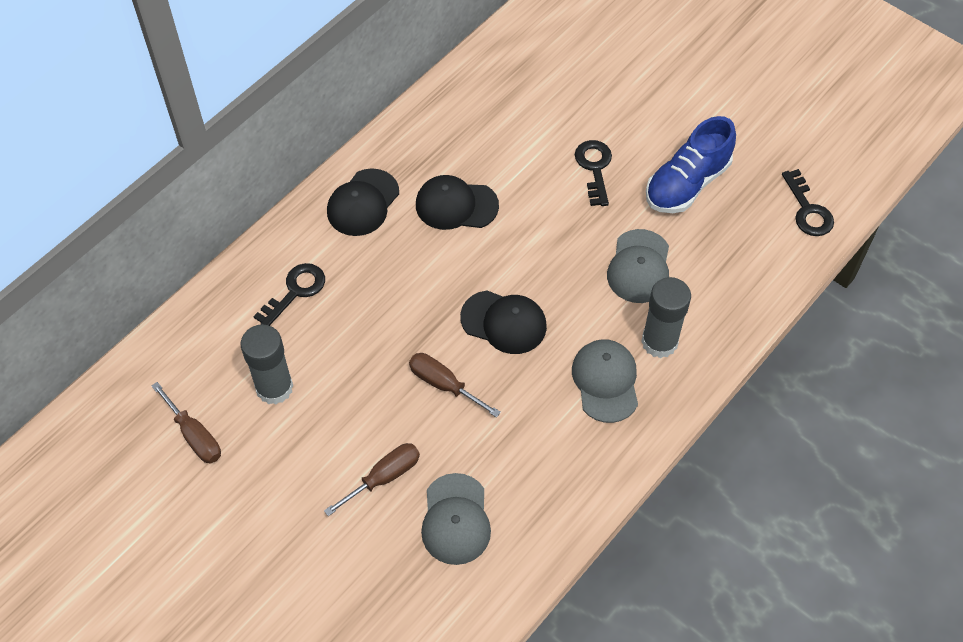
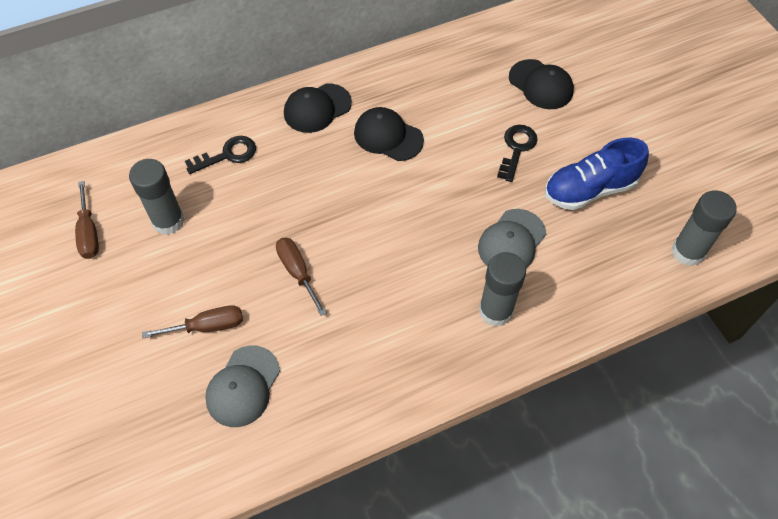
camera: 25 degrees right, 0 degrees up
black cap [460,291,547,354] -> black cap moved to [509,59,574,109]
grey cap [572,339,638,423] -> none
black key [782,169,834,236] -> grey glue stick [672,190,737,266]

